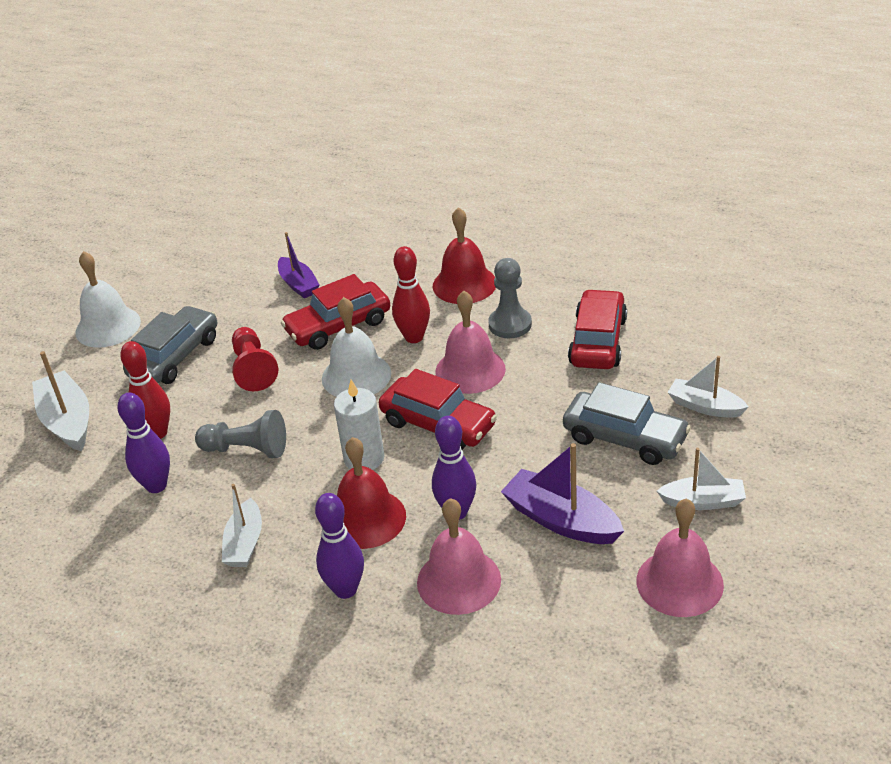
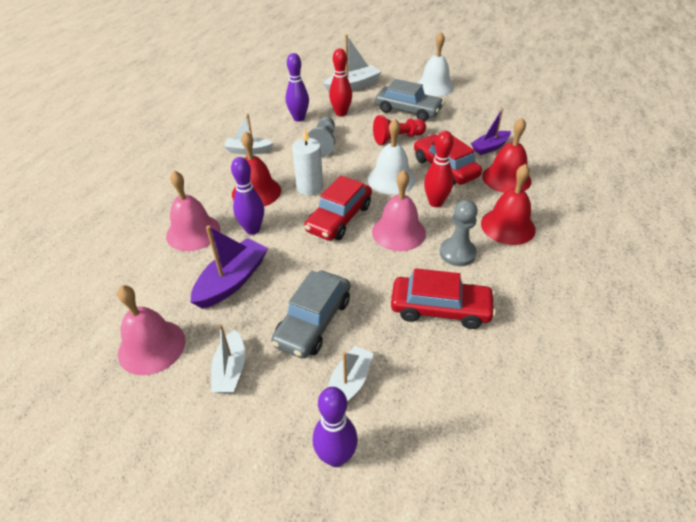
camera: 85 degrees right, 5 degrees up
purple bowling pin [315,493,364,599] -> purple bowling pin moved to [313,387,358,467]
none -> red bell [482,118,532,193]

